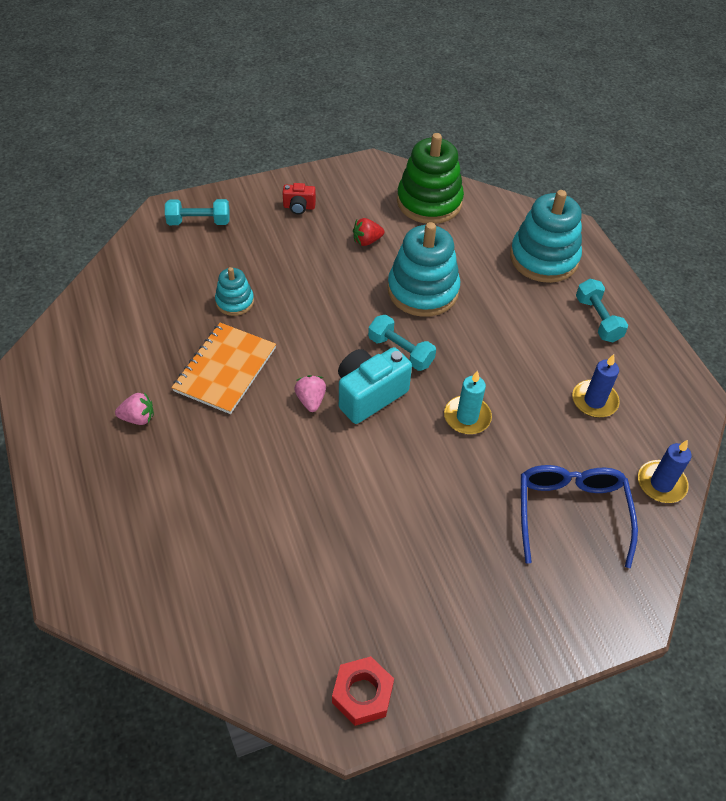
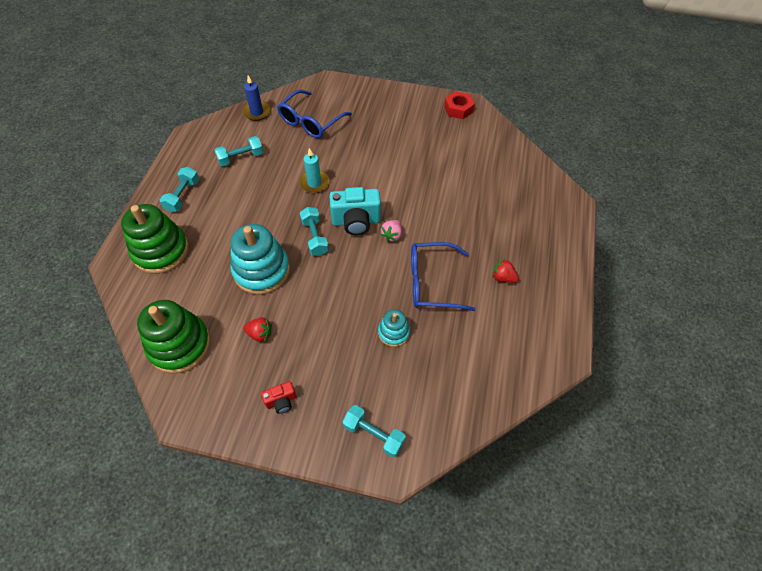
camera: 145 degrees left, 5 degrees up
pink strawberry [115,392,154,425] -> red strawberry [492,259,519,283]
orange notebook [172,323,276,414] -> blue glasses [411,242,476,311]
red camera [283,183,316,214] -> red camera turned 120 degrees clockwise [261,381,297,414]
turquoise stacking toy [510,190,582,283] -> green stacking toy [121,204,189,274]
blue candle [572,354,620,418] -> turquoise dumbbell [214,136,263,166]

